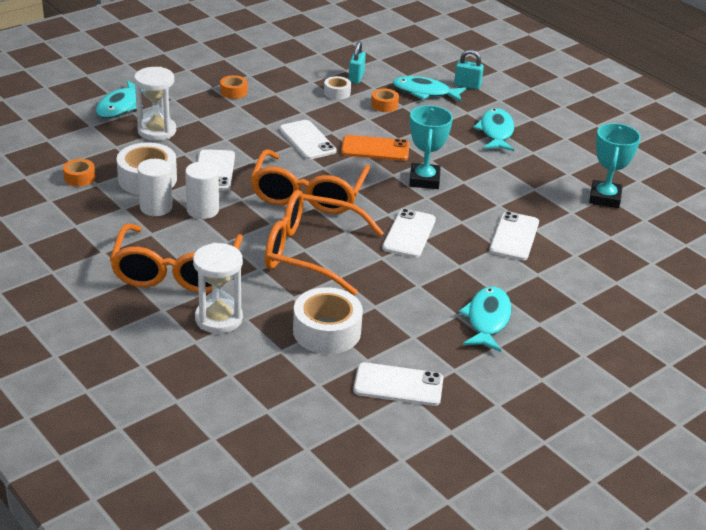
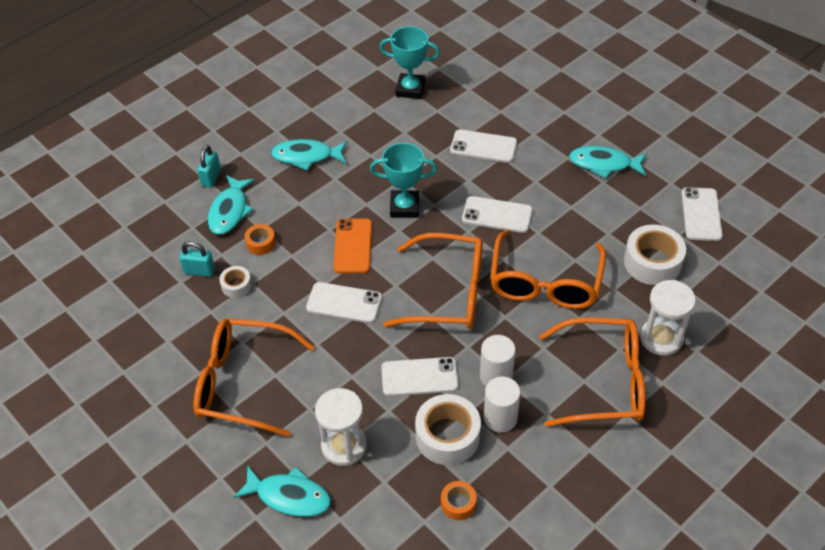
camera: 90 degrees left, 15 degrees up
orange tape [220,75,247,99] -> orange glasses [194,318,315,437]
white phone [279,120,337,160] -> white phone turned 45 degrees clockwise [306,282,382,323]

